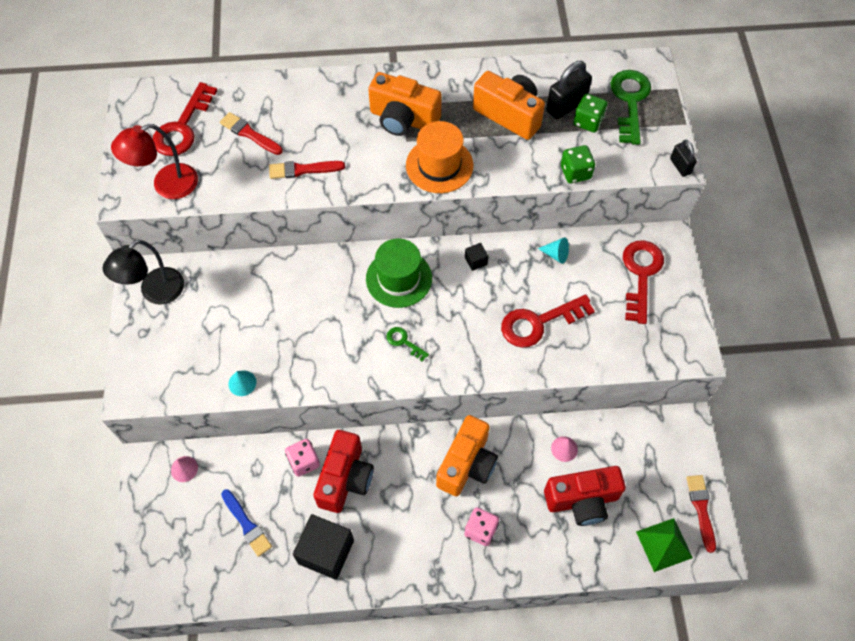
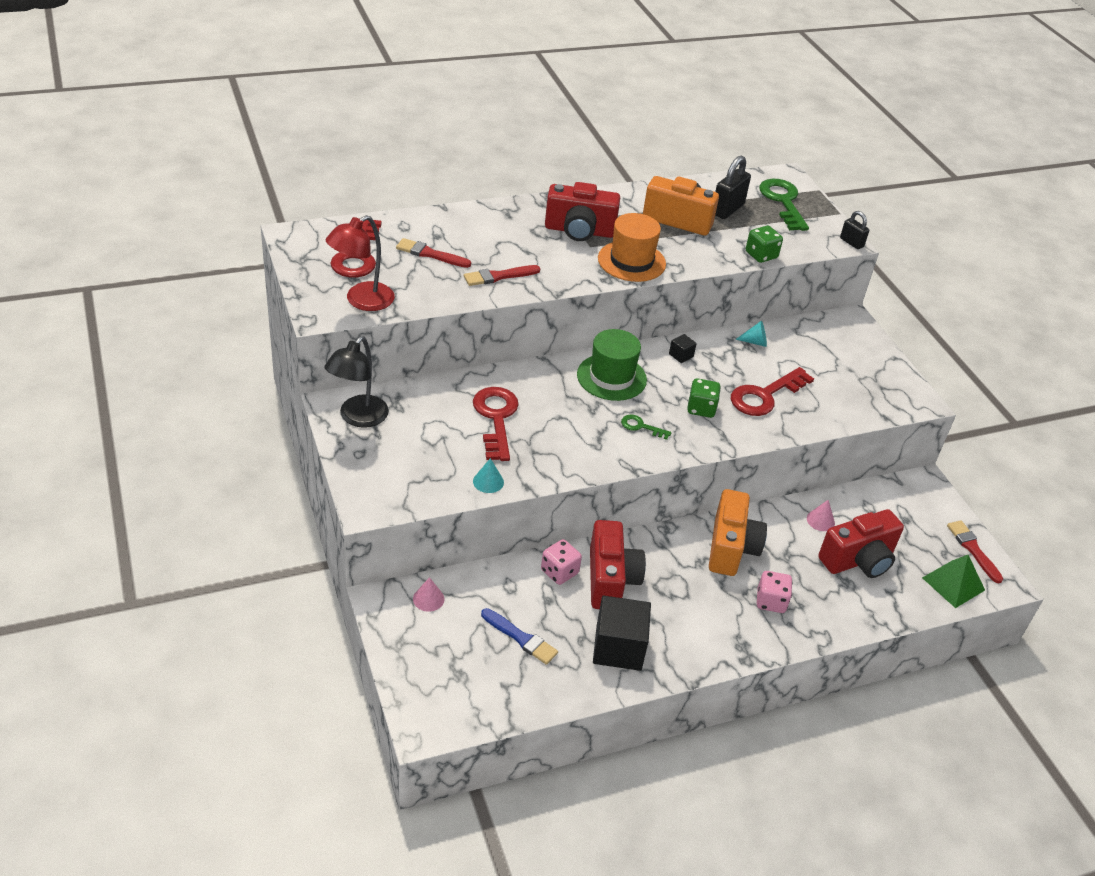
camera: 20 degrees left, 20 degrees down
orange camera [368,72,442,136] -> red camera [545,182,620,241]
green dice [573,93,608,133] -> green dice moved to [687,378,721,418]
red key [623,240,664,324] -> red key moved to [473,387,519,461]

